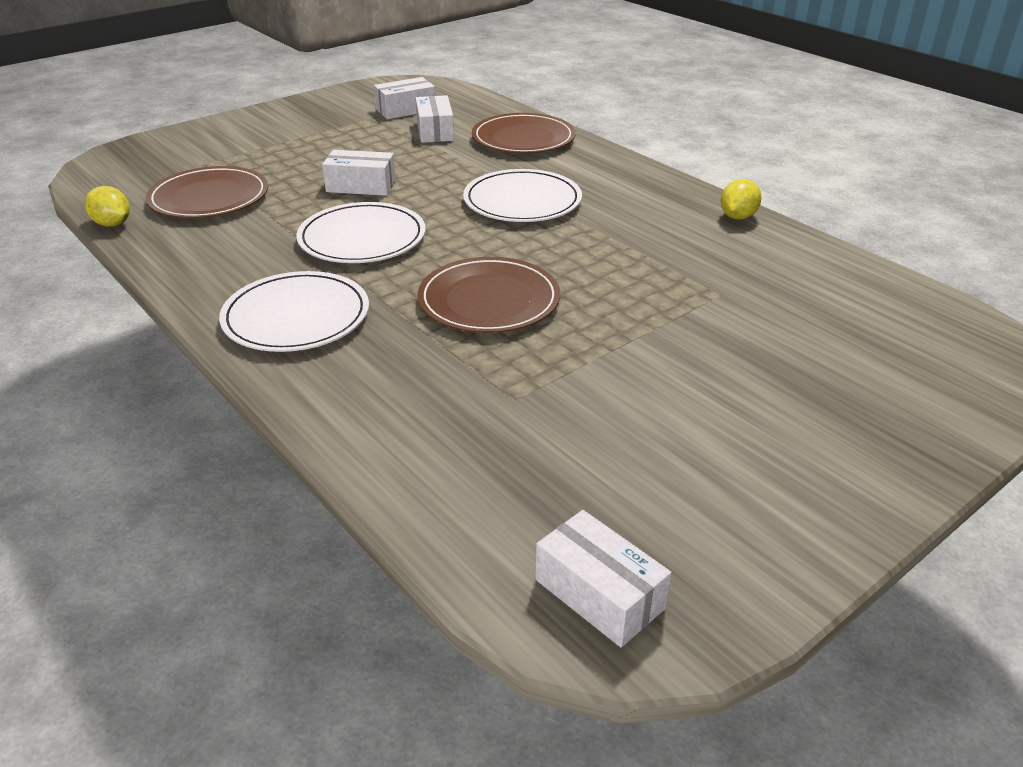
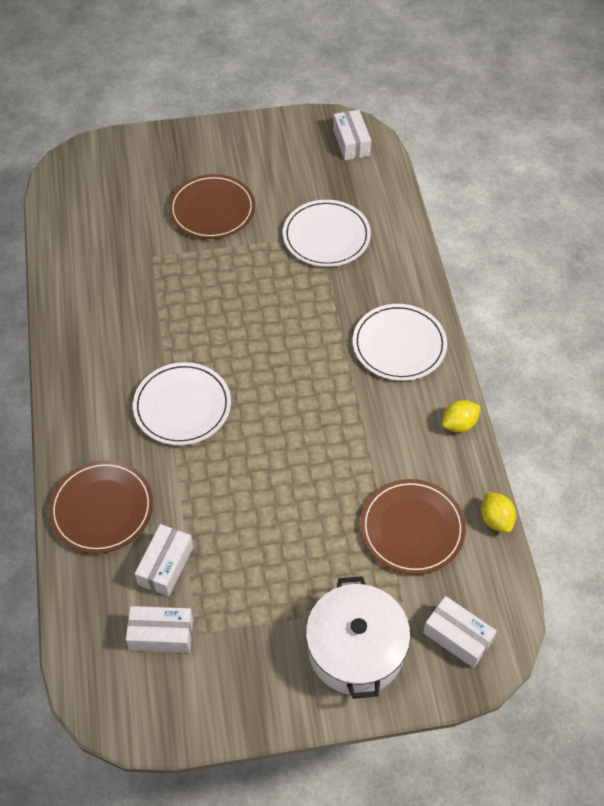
camera: 150 degrees left, 20 degrees up
white plate [296,202,426,263] -> white plate moved to [283,200,371,267]
white box [322,150,396,196] -> white box moved to [423,596,497,668]
brown plate [418,257,560,333] -> brown plate moved to [169,174,255,239]
yellow lemon [721,179,762,220] -> yellow lemon moved to [442,400,480,433]
none -> white pot [306,576,411,699]

